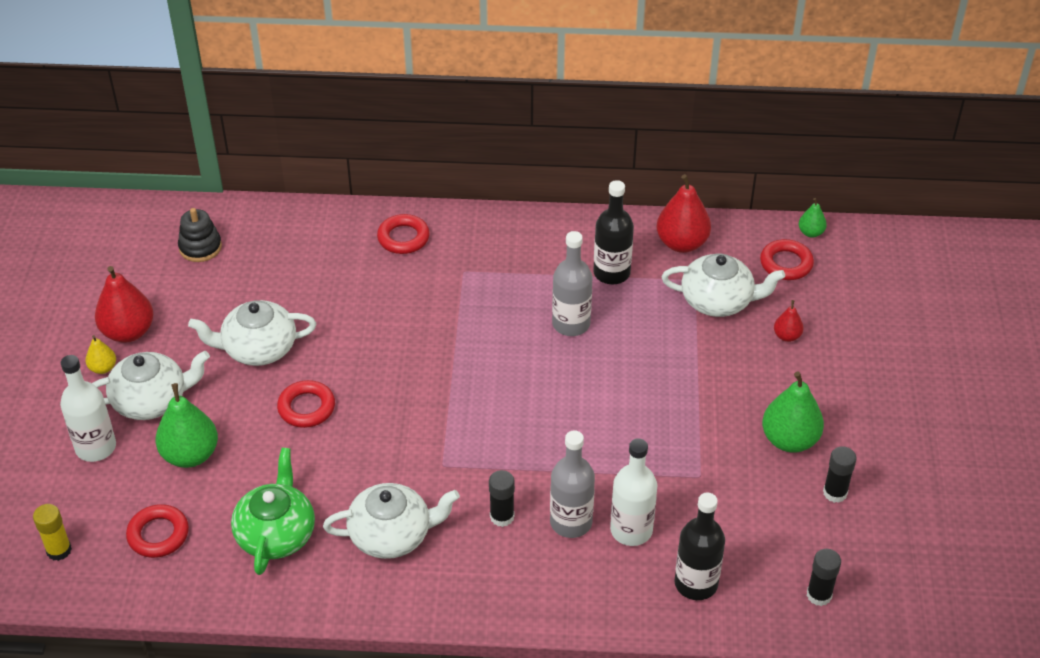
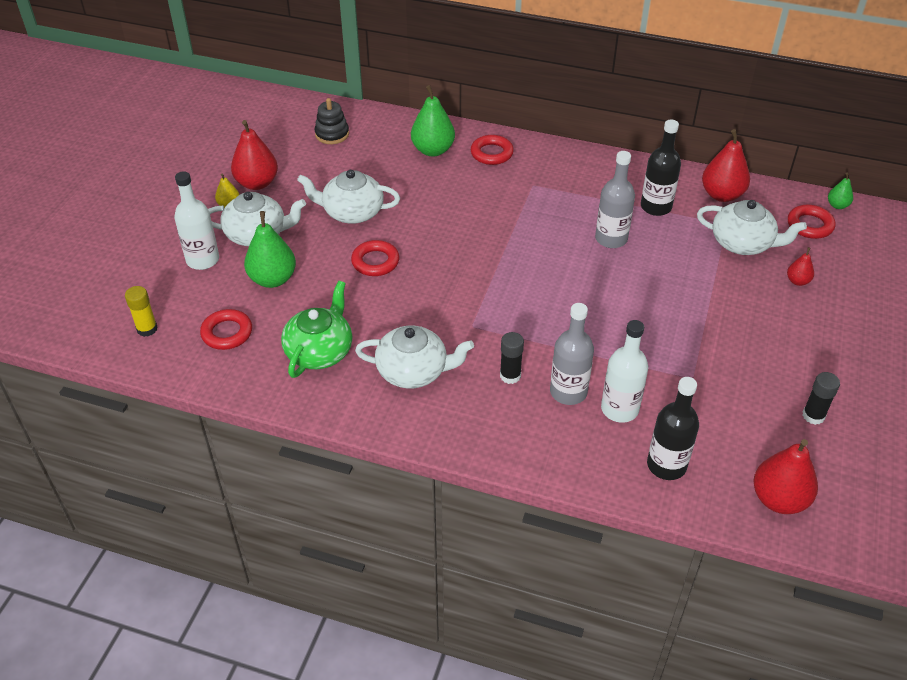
camera: 15 degrees right, 0 degrees up
green pear [762,371,824,453] -> green pear moved to [411,85,455,157]
black glue stick [807,549,841,606] -> red pear [754,439,818,514]

